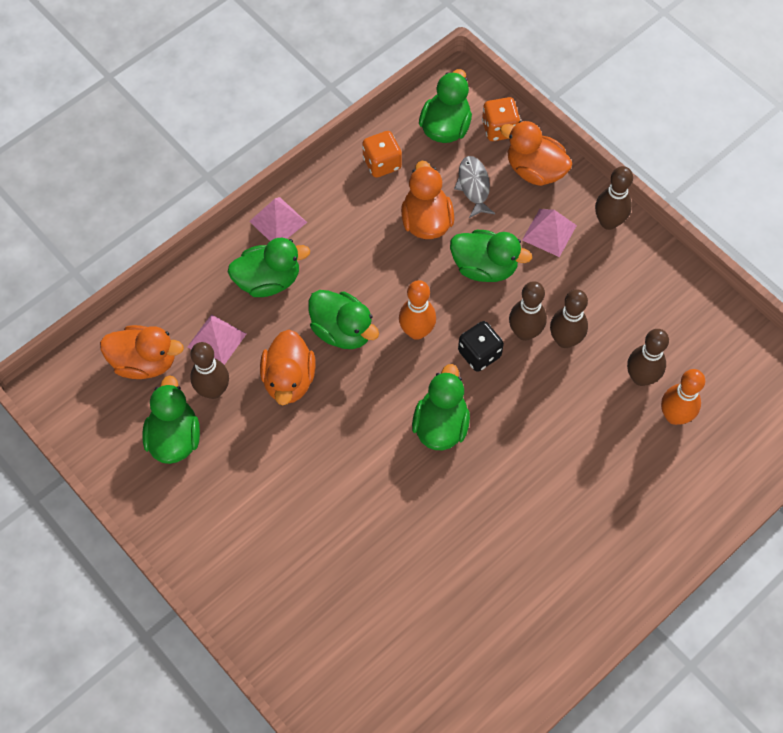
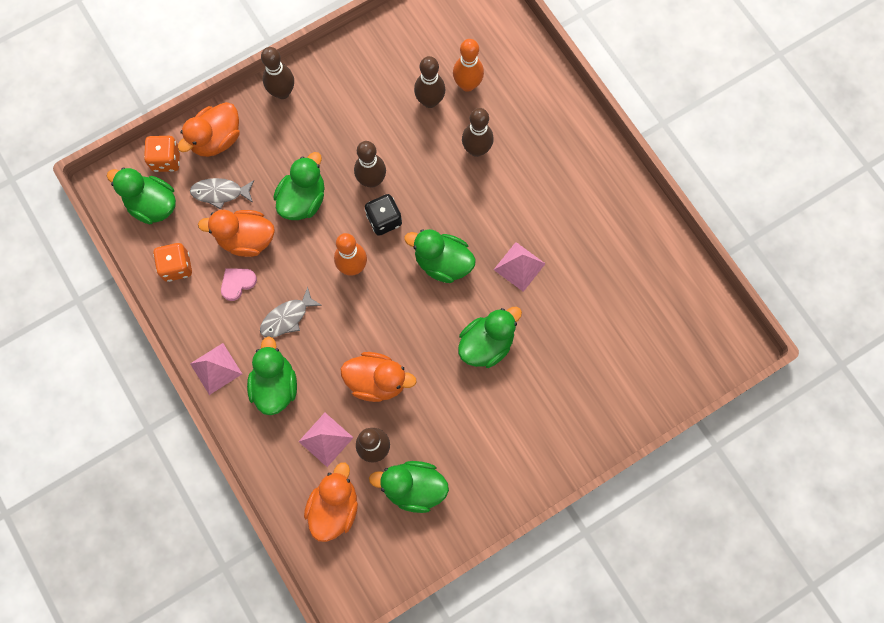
camera: 80 degrees left, 10 degrees up
green duck [308,290,379,349] -> green duck moved to [458,307,522,368]
pink pyramid [522,209,577,257] -> pink pyramid moved to [494,242,546,292]
brown bowling pin [550,289,588,348] -> brown bowling pin moved to [462,108,494,157]
none -> pink heart [221,268,257,301]
none -> grey fish [260,287,322,337]

